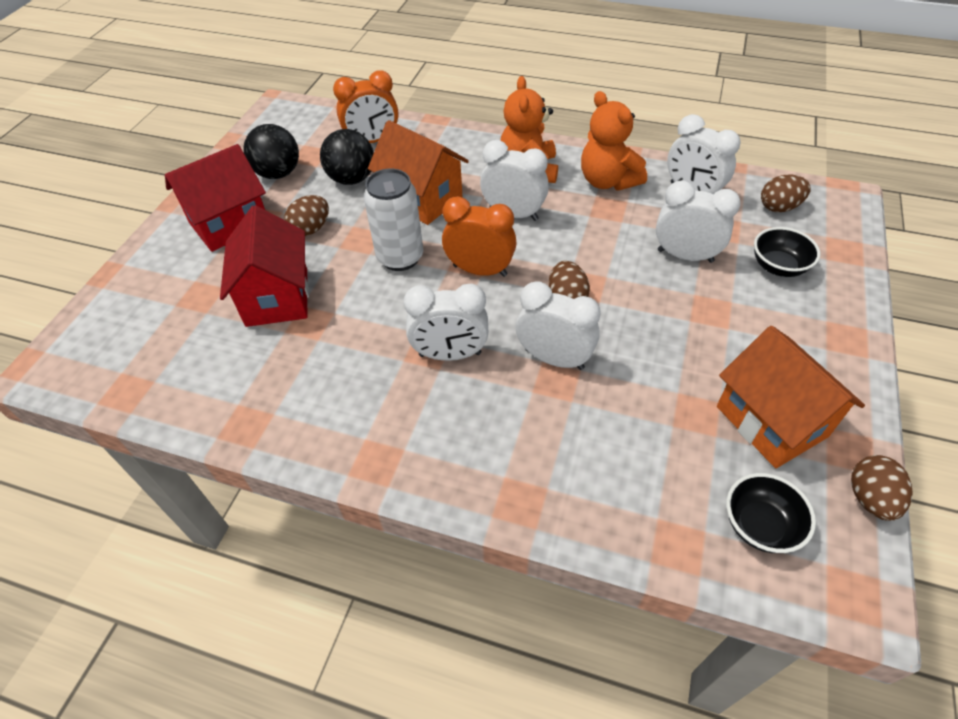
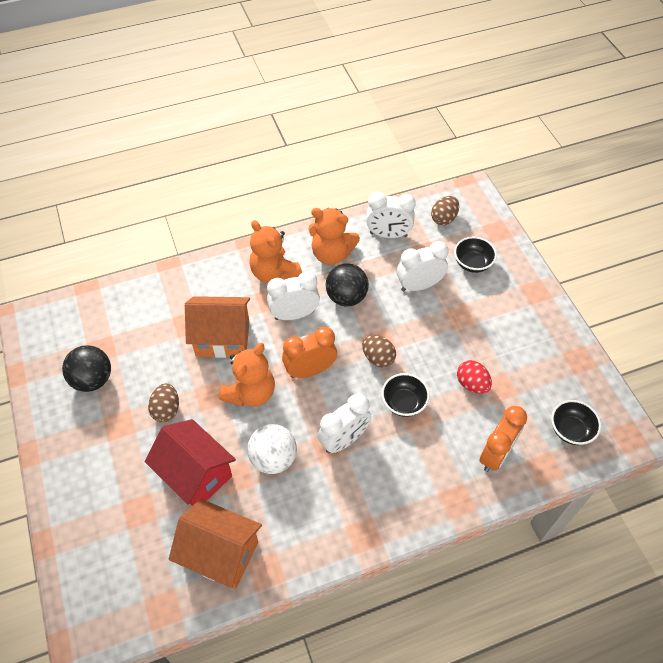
camera: 40 degrees left, 5 degrees up
red house [165,144,266,252] -> none
black ball [320,129,374,185] -> black ball moved to [326,263,369,306]
orange clock [333,70,399,143] -> orange clock moved to [480,406,527,472]
white can [364,168,423,271] -> orange teddy bear [218,343,275,407]
white clock [516,281,601,370] -> black bowl [382,373,430,417]
orange house [717,326,865,468] -> orange house moved to [169,499,262,589]
brown egg [851,455,913,521] -> none
none -> white ball [247,424,297,474]
none -> red egg [457,360,492,394]

